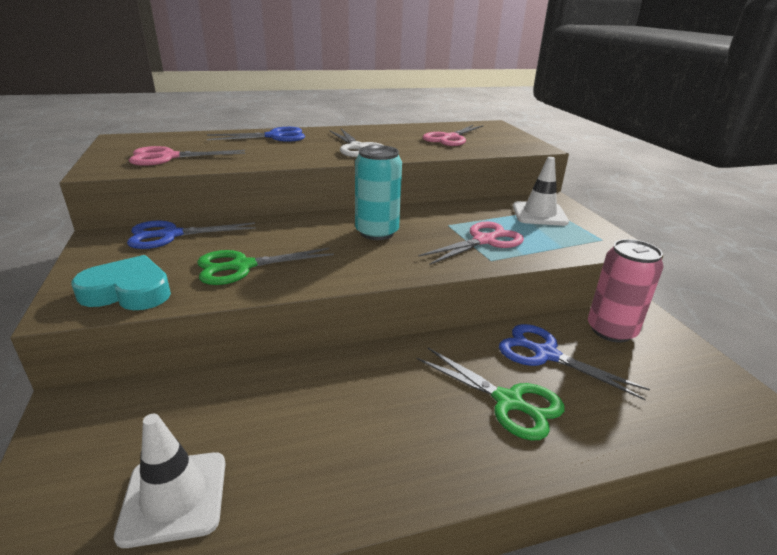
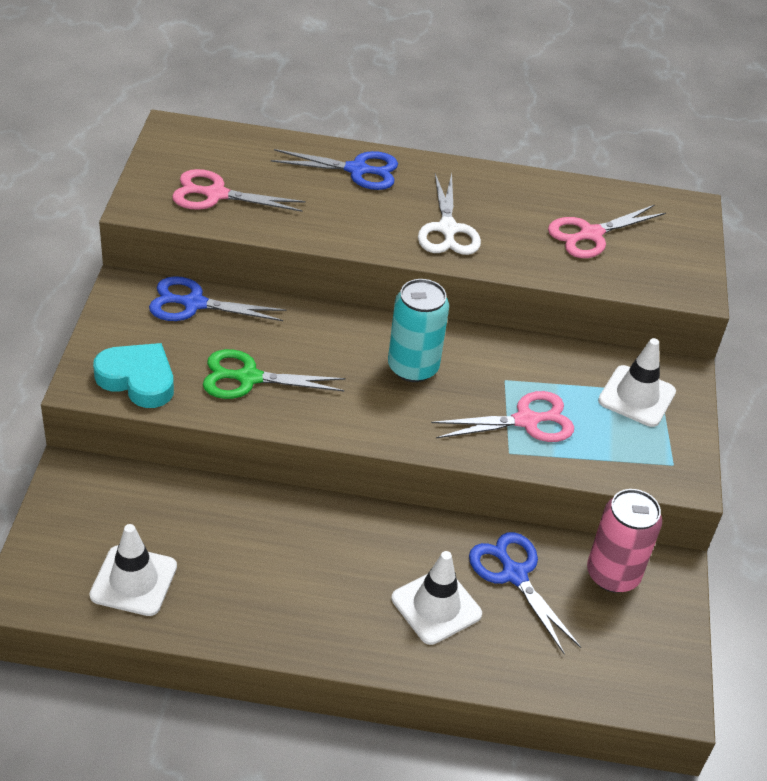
camera: 20 degrees right, 15 degrees up
green scissors [416,348,564,441] -> white traffic cone [392,551,482,645]

